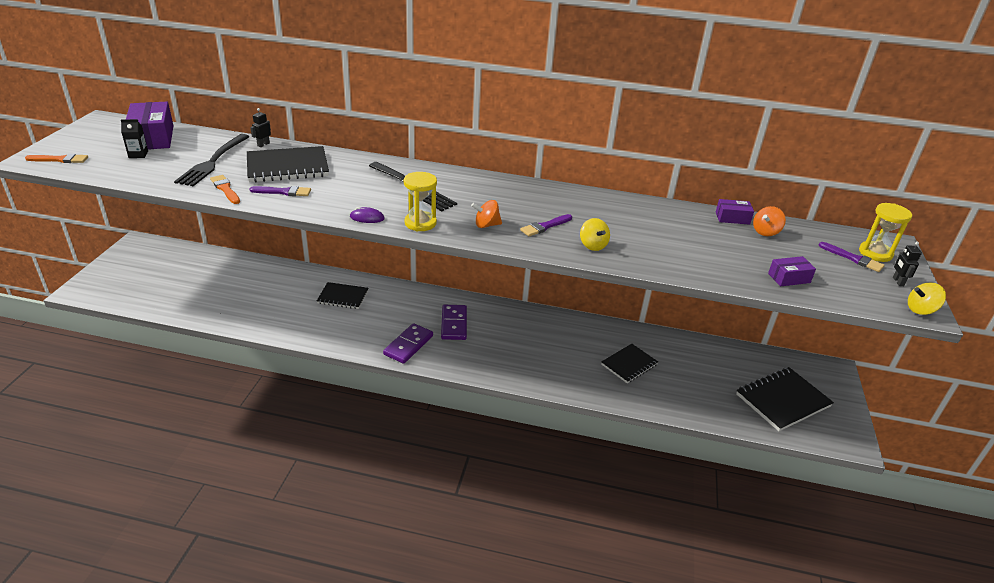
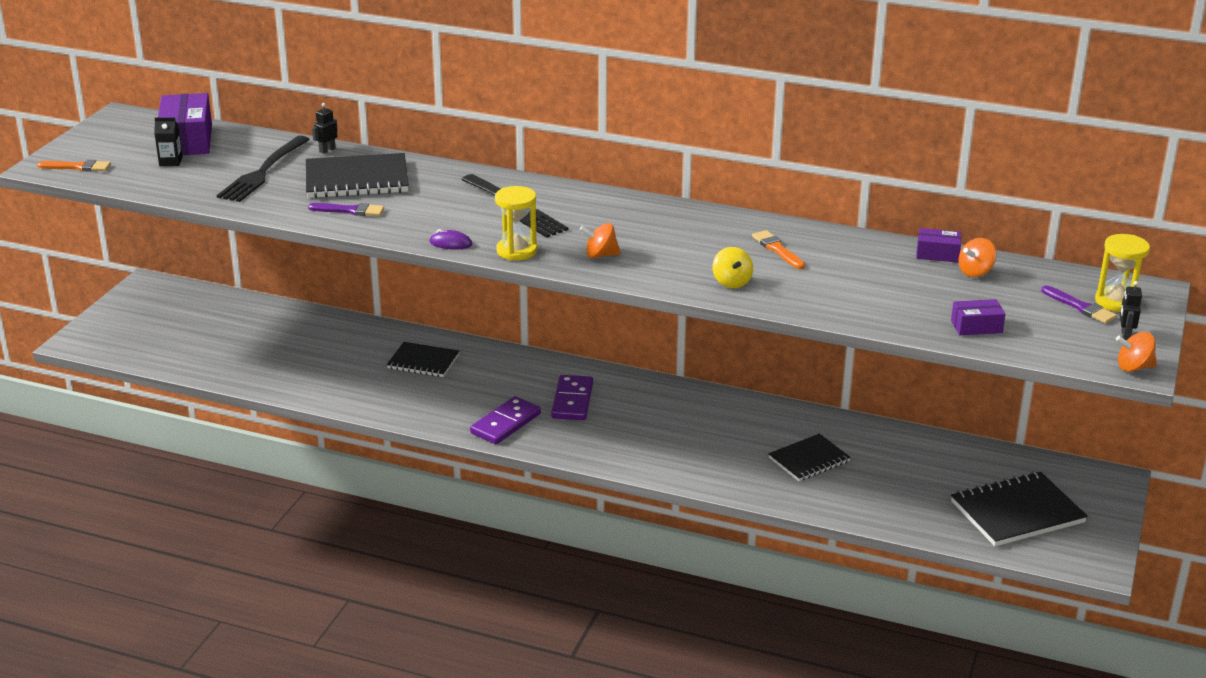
camera: 10 degrees right, 5 degrees down
orange brush [210,175,240,204] -> orange brush moved to [752,230,805,269]
purple brush [520,214,572,236] -> none
yellow spinning top [908,283,946,315] -> orange spinning top [1116,332,1157,372]

